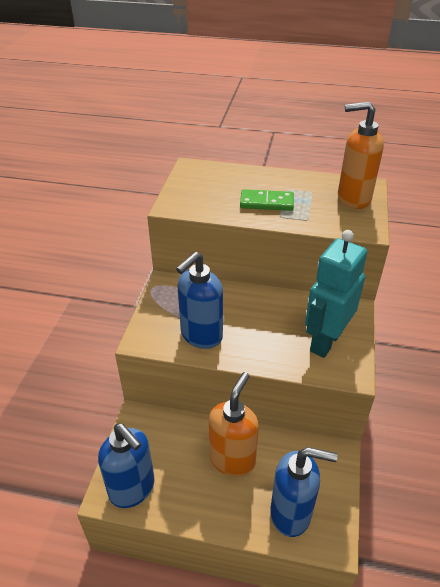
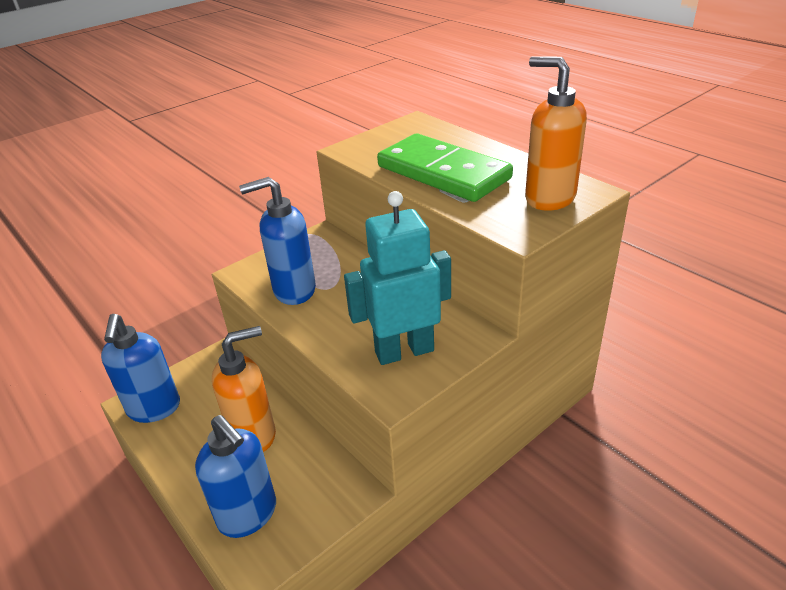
camera: 40 degrees right, 5 degrees down
green domino [240,189,294,211] -> green domino [377,134,513,202], size x1.88

